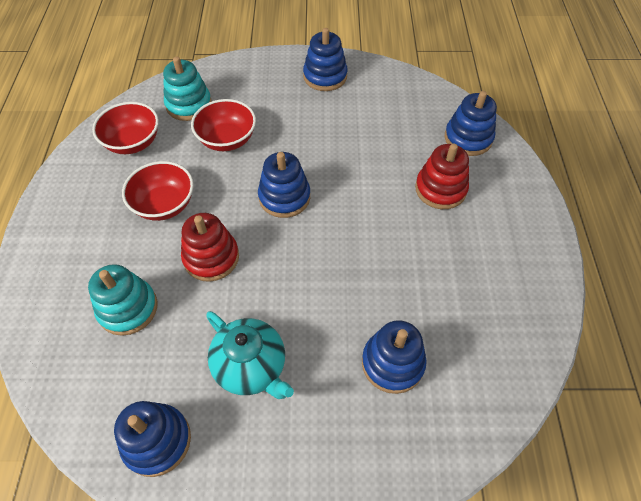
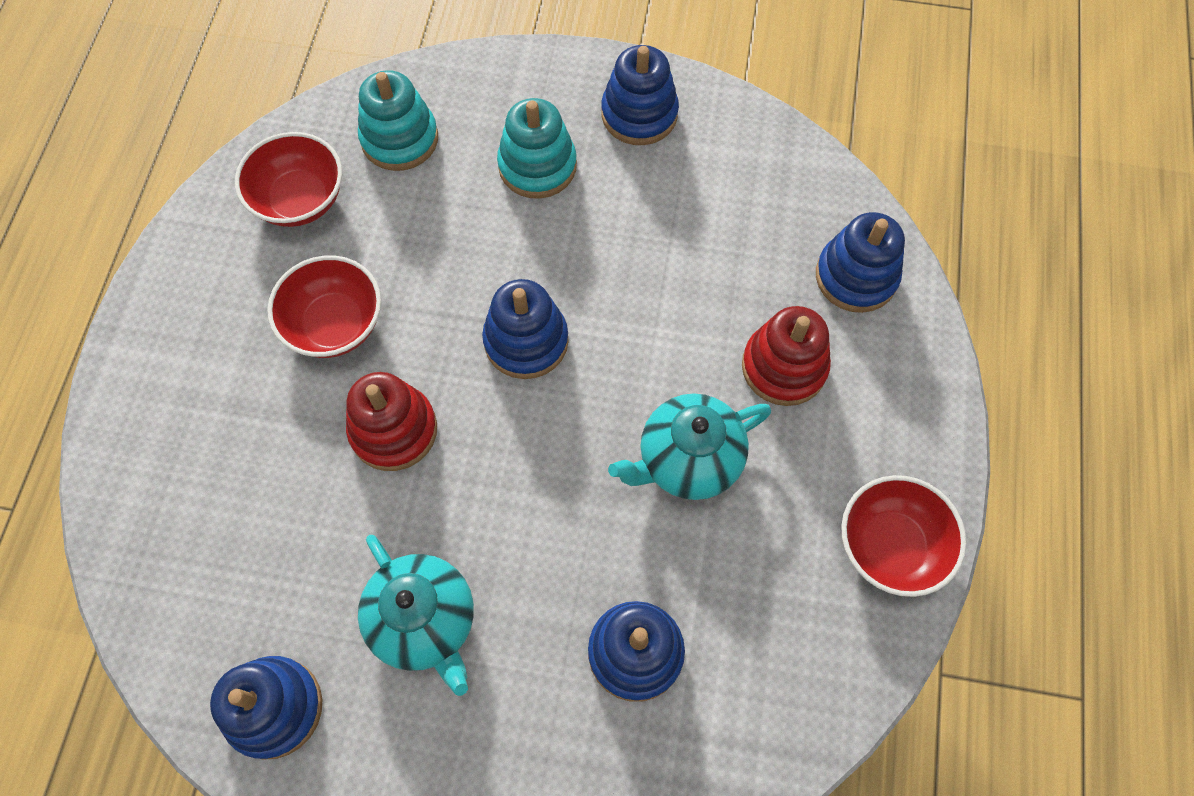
camera: 10 degrees right, 10 degrees up
turquoise stacking toy [88,264,158,336] -> turquoise stacking toy moved to [497,98,577,199]
red bowl [191,99,256,151] -> red bowl moved to [841,475,966,597]
none -> turquoise teapot [608,393,771,500]

